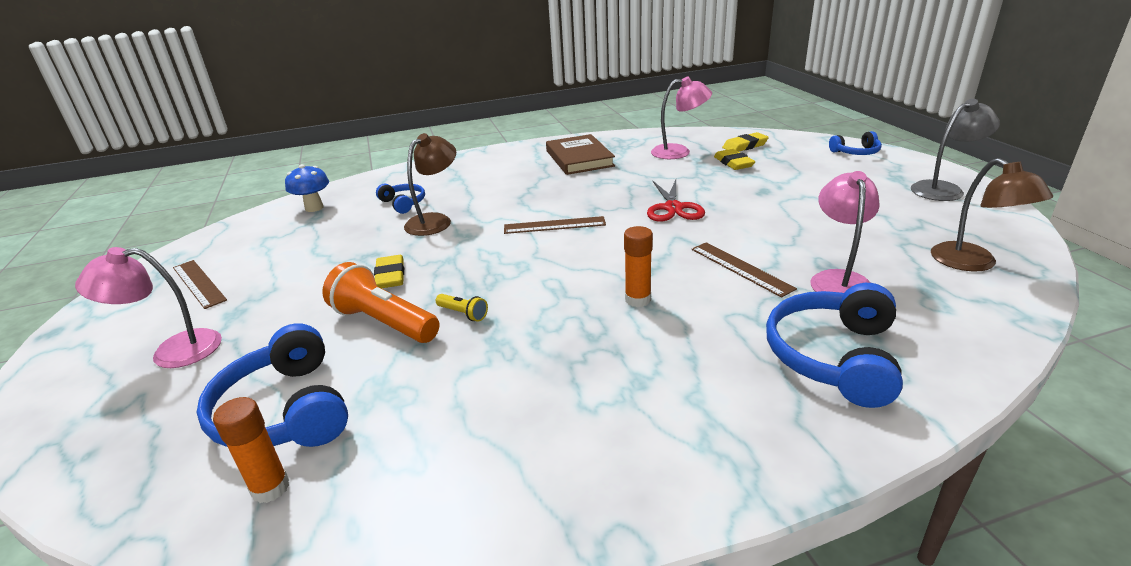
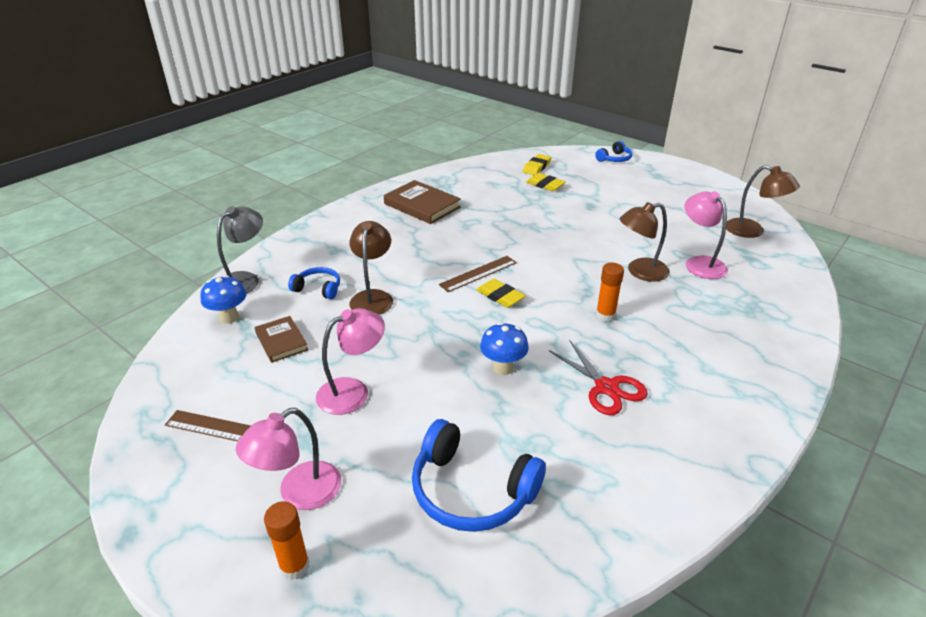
camera: 35 degrees left, 5 degrees up
orange glue stick [213,397,289,503] -> orange glue stick moved to [264,501,310,580]
orange flashlight [322,262,440,343] -> none
yellow eraser [374,255,404,288] -> yellow eraser moved to [477,279,526,308]
yellow flashlight [436,294,488,322] -> blue mushroom [480,322,529,375]
red scissors [647,180,705,222] -> red scissors moved to [549,340,648,415]
pink lamp [651,76,712,159] -> pink lamp moved to [316,308,385,415]
brown ruler [692,242,797,297] -> brown lamp [619,202,670,282]
blue headphones [766,283,903,408] -> none
grey lamp [911,99,1000,201] -> grey lamp moved to [217,206,263,294]
none -> brown book [255,316,308,363]

